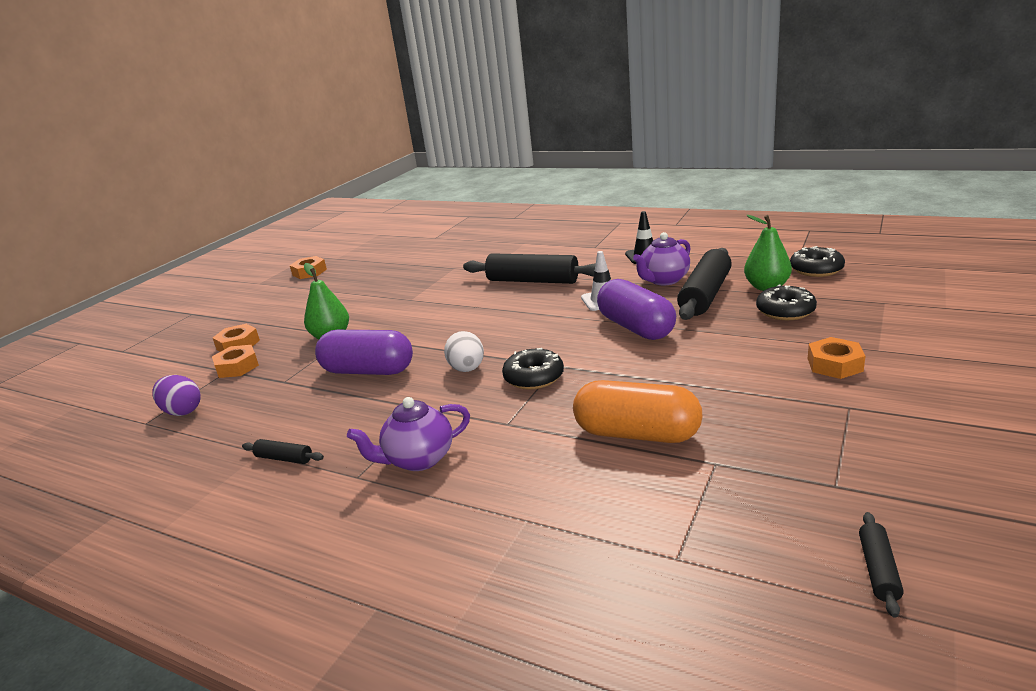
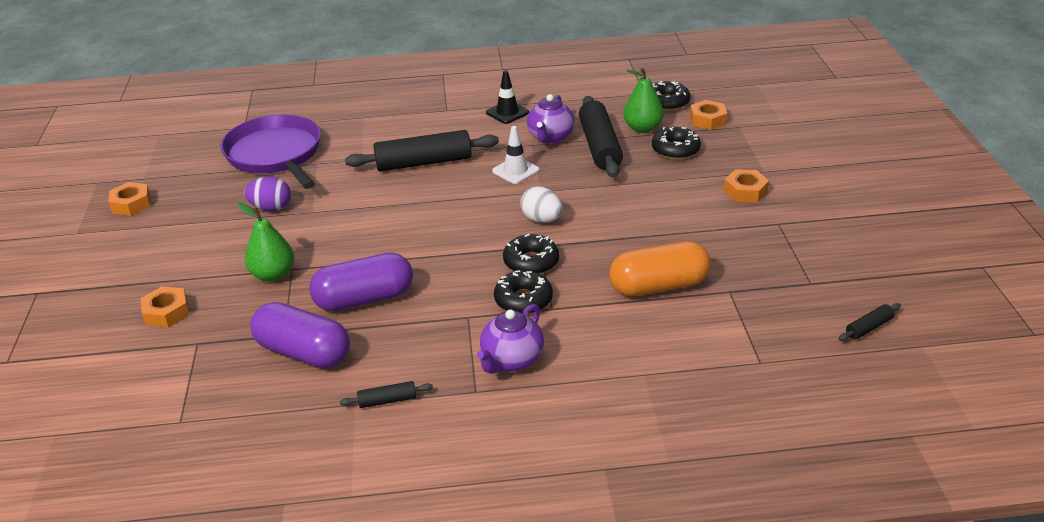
camera: 35 degrees left, 10 degrees up
purple egg [152,375,201,416] -> purple egg moved to [244,176,291,211]
orange nut [212,345,259,378] -> orange nut moved to [690,100,727,130]
white egg [444,331,484,372] -> white egg moved to [520,187,563,223]
purple capsule [597,279,676,340] -> purple capsule moved to [250,302,350,368]
black rolling pin [859,512,904,618] -> black rolling pin turned 75 degrees clockwise [839,303,901,341]
none -> purple pan [220,115,321,189]
none -> black donut [494,270,553,314]

